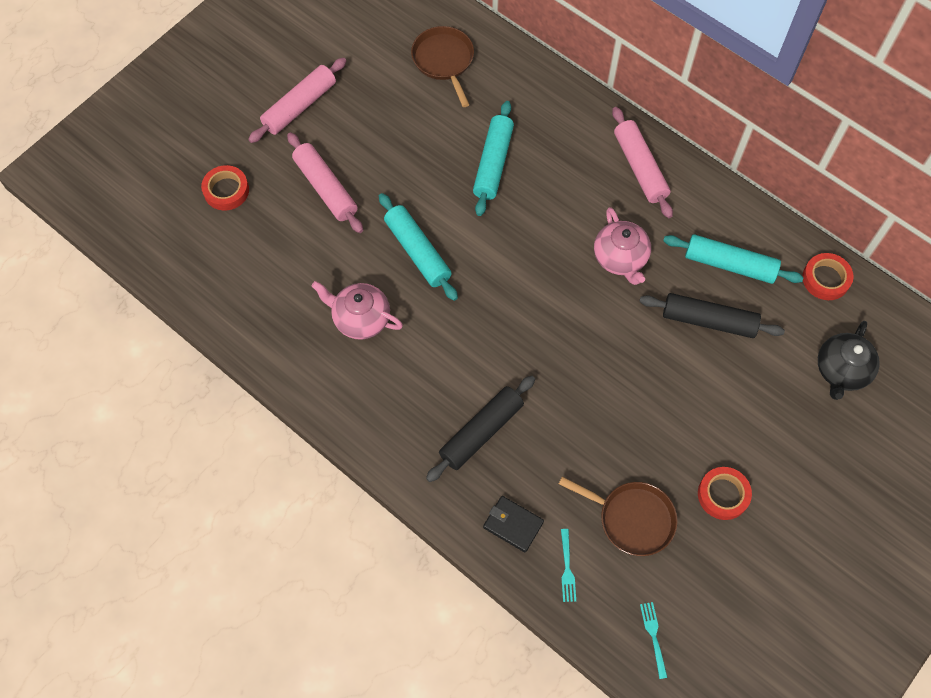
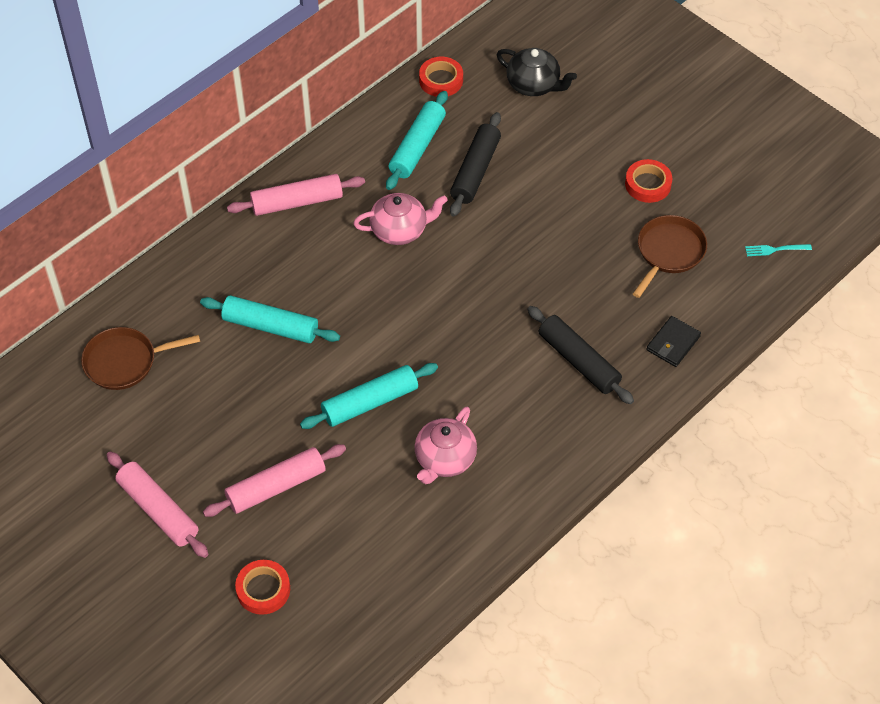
camera: 85 degrees left, 10 degrees down
turquoise fork [561,529,576,602] -> none

